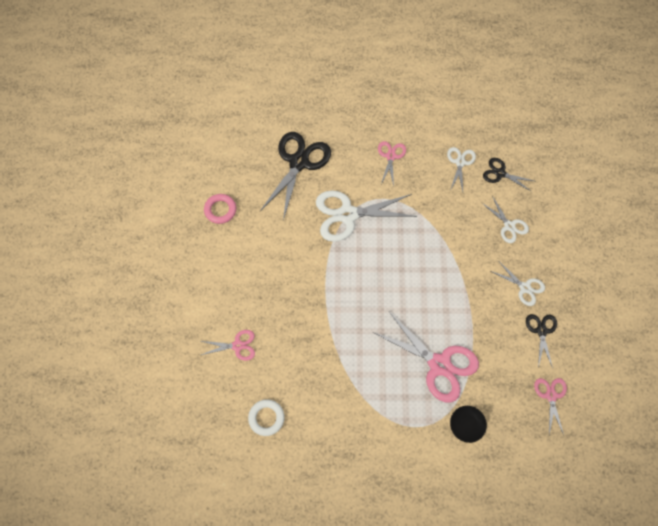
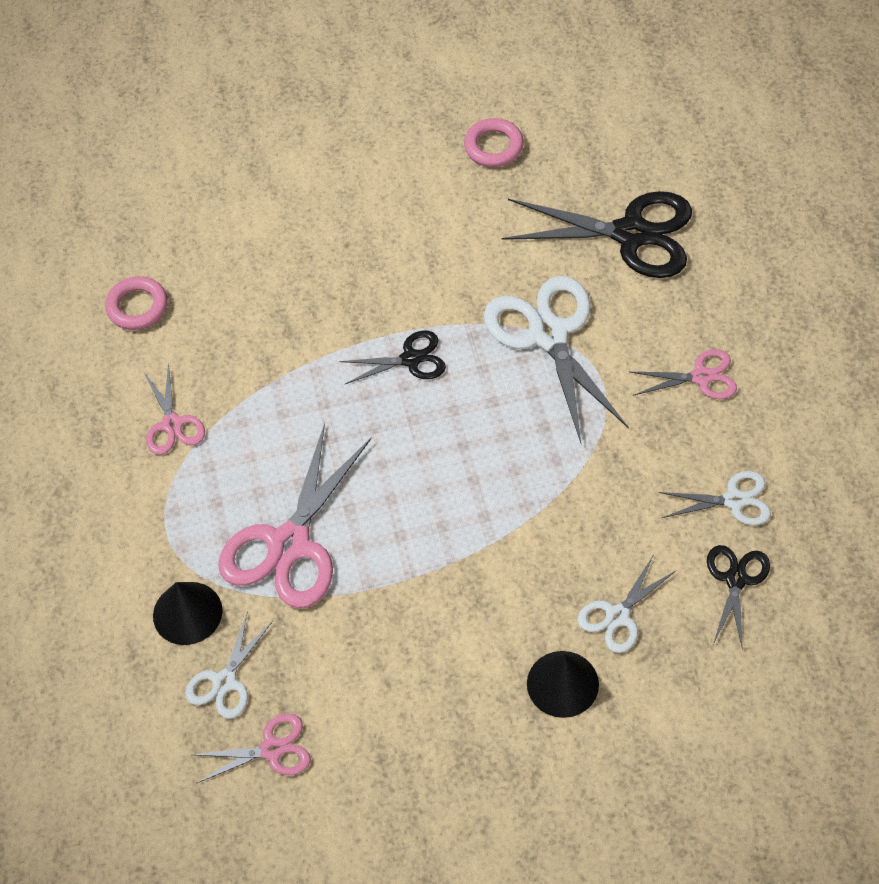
camera: 80 degrees right, 10 degrees down
pink scissors [201,330,255,361] -> pink scissors moved to [143,363,205,455]
white ring [248,399,284,436] -> pink ring [105,276,167,330]
white scissors [491,263,545,306] -> white scissors moved to [185,613,273,719]
black scissors [526,314,557,368] -> black scissors moved to [339,330,446,384]
none -> black cone [527,651,599,718]

